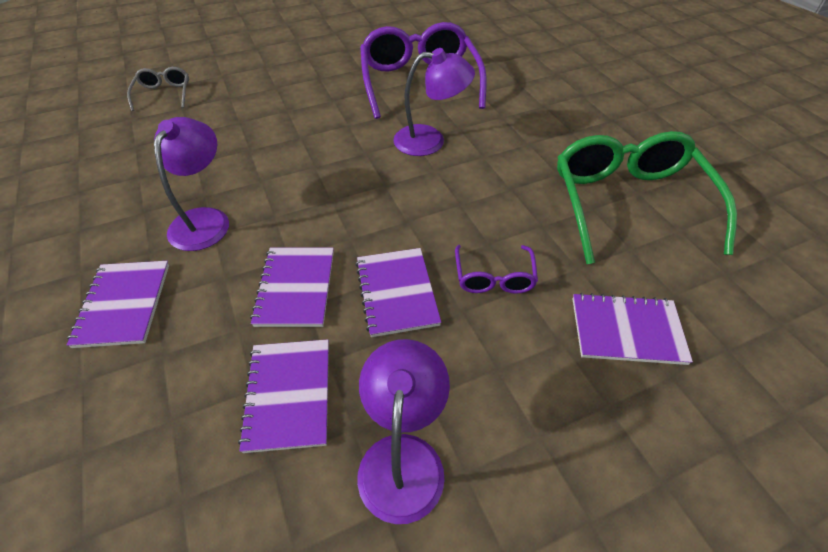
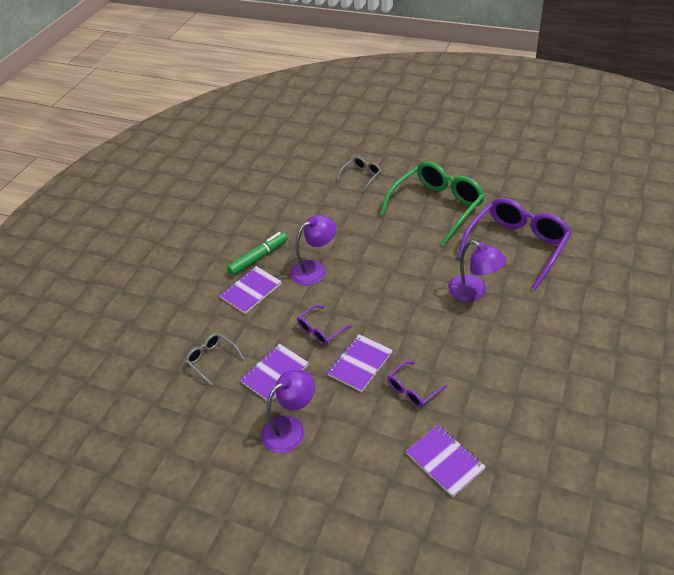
camera: 50 degrees right, 5 degrees down
purple notebook [250,248,334,327] -> purple glasses [297,305,352,345]
green glasses [557,131,737,264] -> green glasses moved to [380,161,485,245]
none -> grey glasses [186,333,244,386]
none -> green marker [227,232,288,276]

